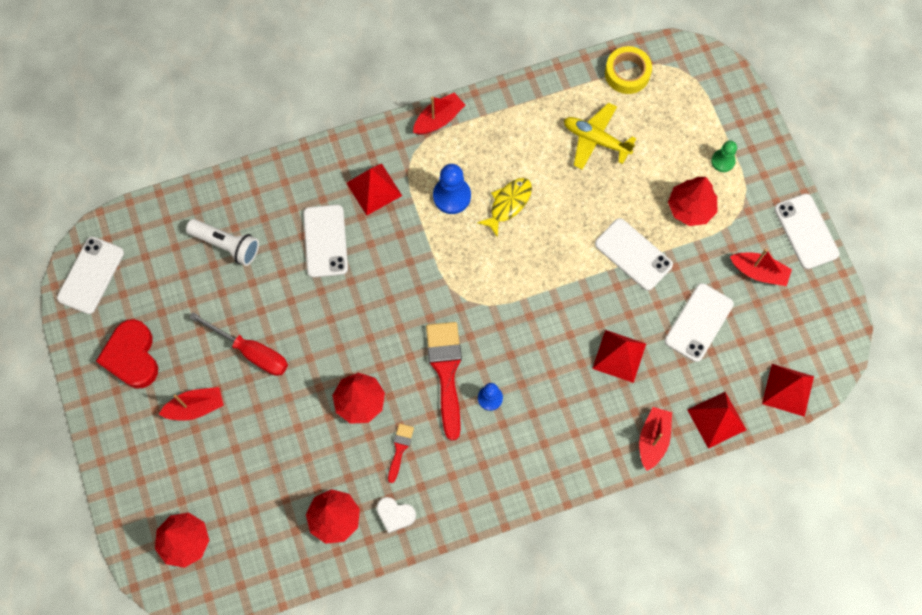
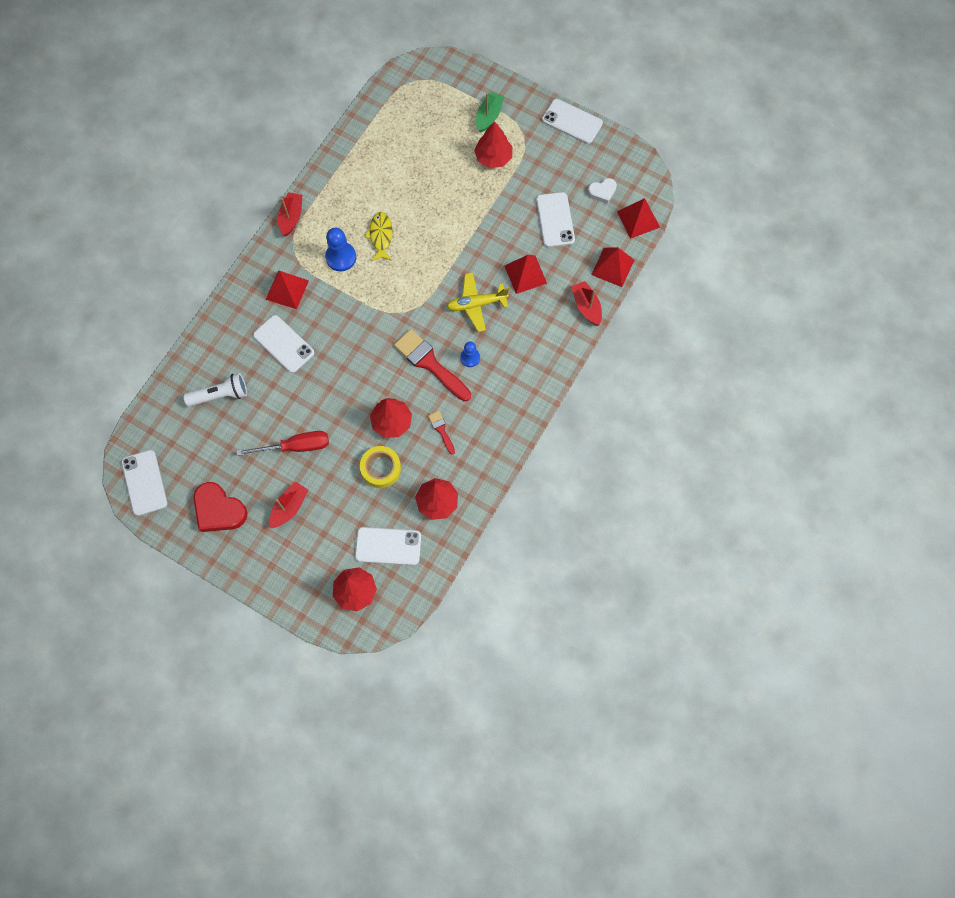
camera: 40 degrees left, 0 degrees up
white heart [376,497,416,534] -> white heart moved to [588,178,617,204]
yellow plane [564,102,637,170] -> yellow plane moved to [446,272,509,332]
white phone [595,218,673,291] -> white phone moved to [355,527,421,565]
yellow tape [605,46,652,94] -> yellow tape moved to [360,446,401,488]
green pawn [711,141,737,172] -> green boat [476,92,504,133]
red boat [730,249,792,286] -> none

